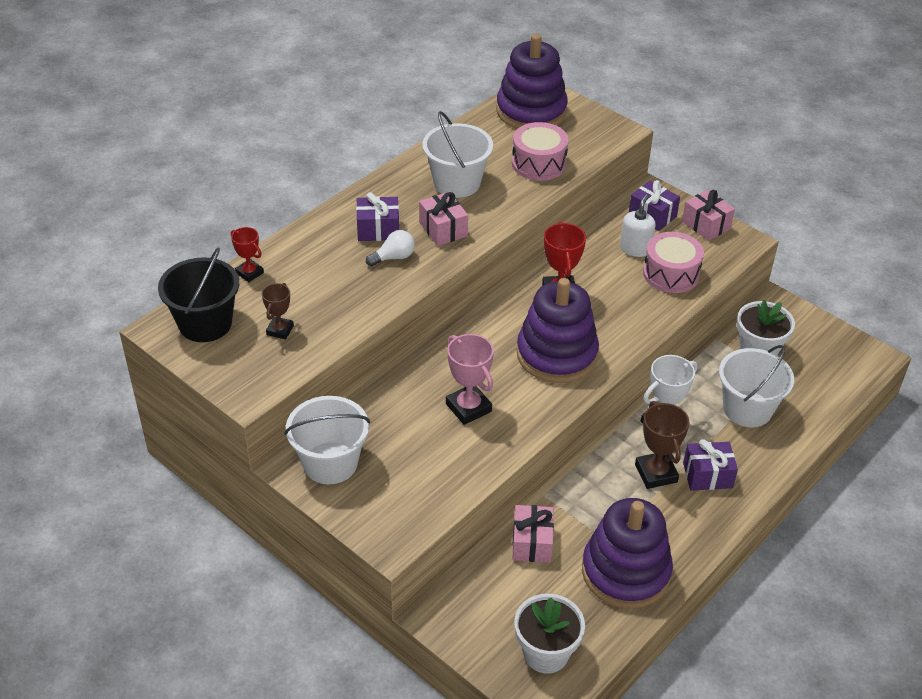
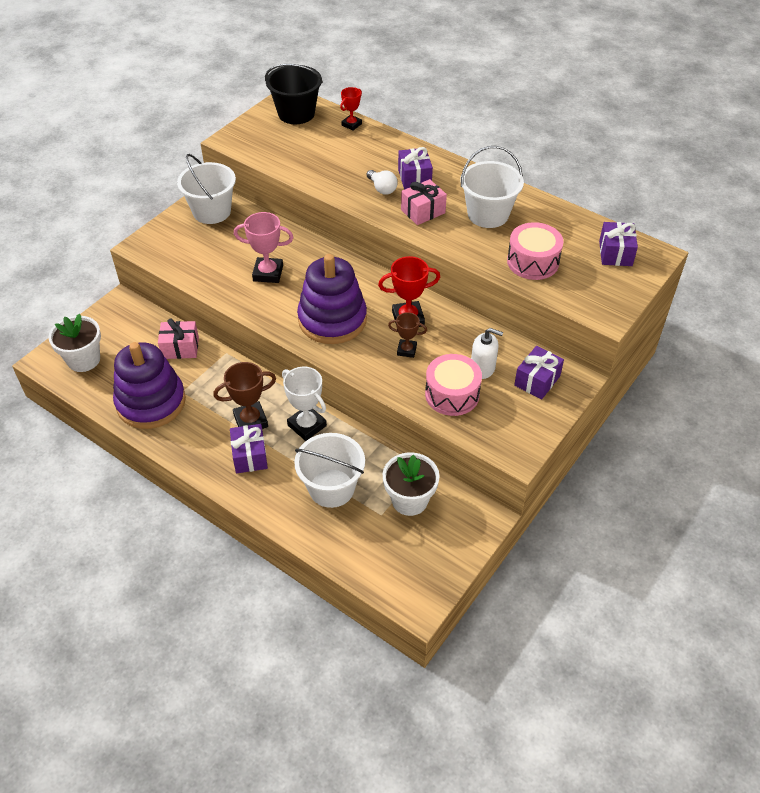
camera: 85 degrees right, 5 degrees up
brown trophy [262,283,294,339] -> brown trophy moved to [388,312,427,358]
pink trophy [446,334,494,425] -> pink trophy turned 45 degrees clockwise [234,212,294,283]
purple stacking toy [496,34,568,129] -> purple gift [599,222,638,266]
pink gift [682,190,735,241] -> none

